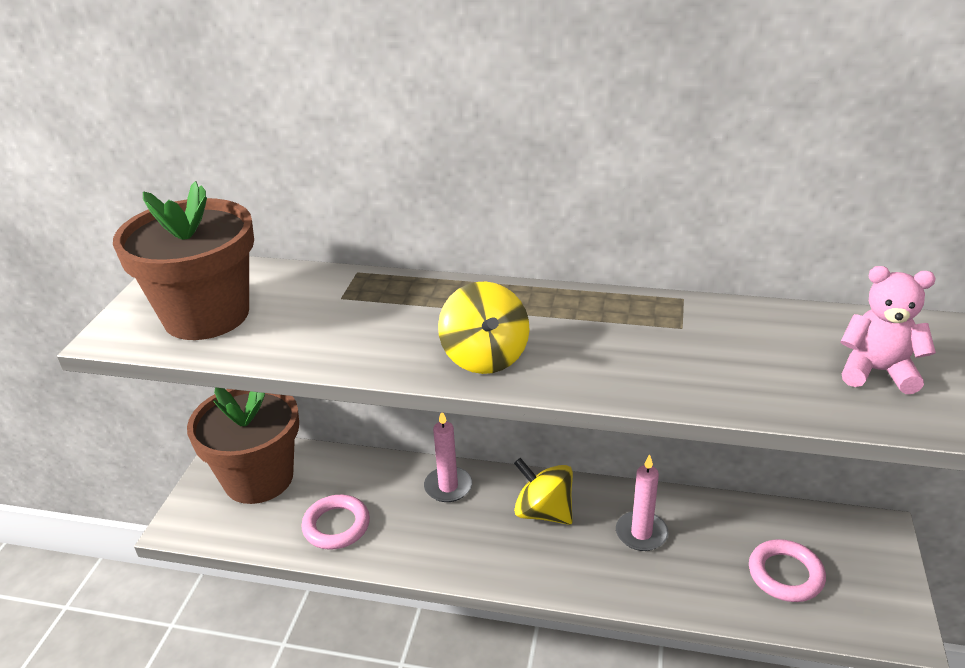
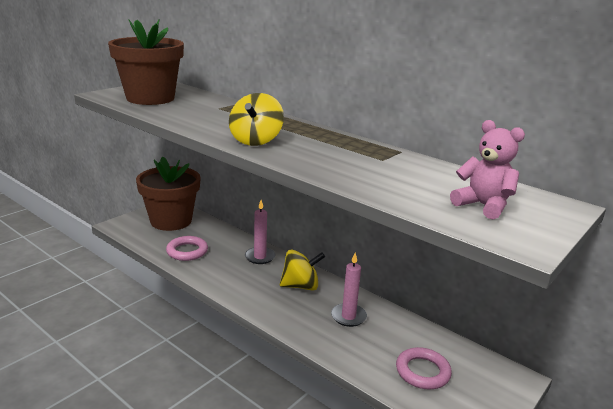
camera: 25 degrees right, 10 degrees down
yellow spinning top [514,458,573,525] -> yellow spinning top turned 105 degrees clockwise [280,250,325,291]

